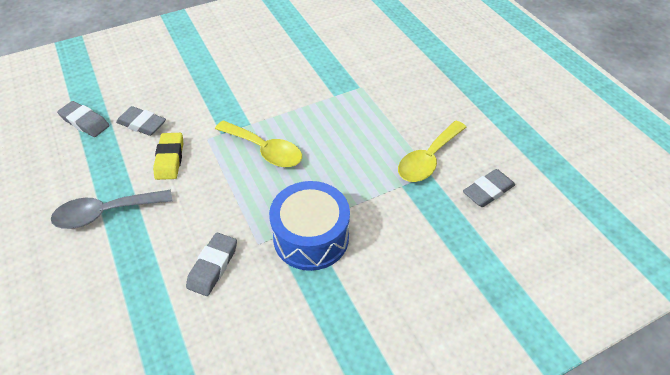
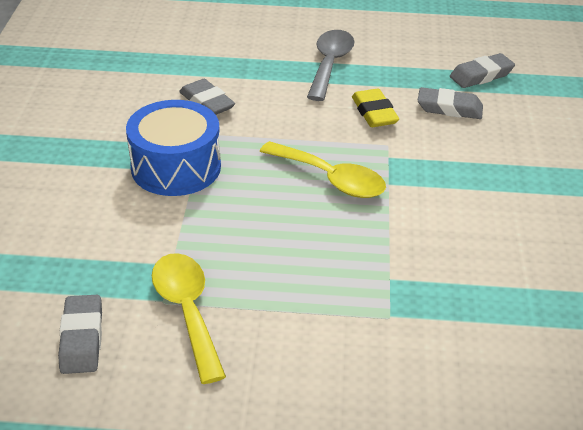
camera: 120 degrees right, 10 degrees down
grey eraser [116,106,166,136] -> grey eraser turned 45 degrees clockwise [418,87,483,119]
yellow eraser [153,133,183,180] -> yellow eraser turned 45 degrees clockwise [352,89,399,127]
yellow spoon [215,120,302,167] -> yellow spoon turned 120 degrees counterclockwise [259,141,386,198]

